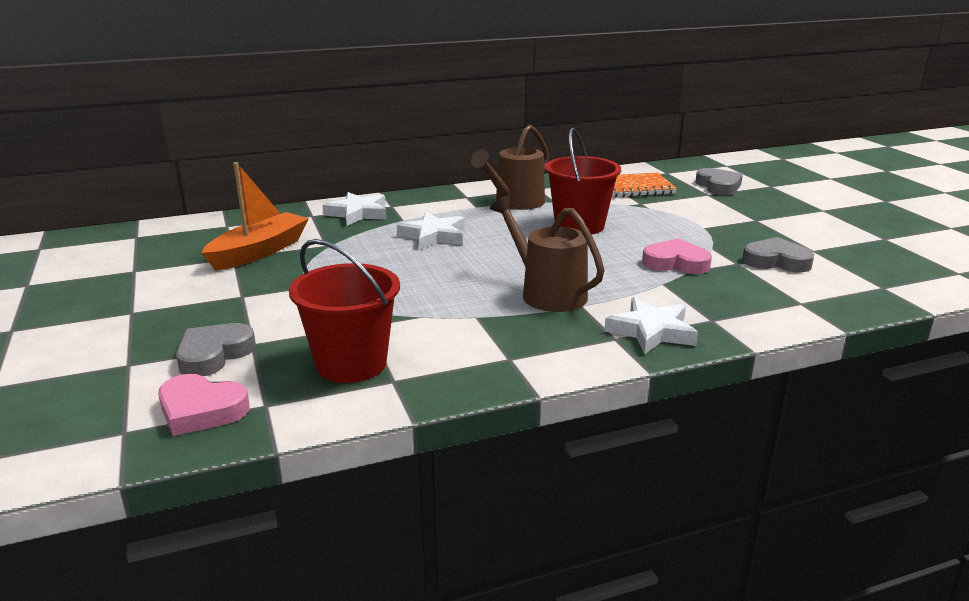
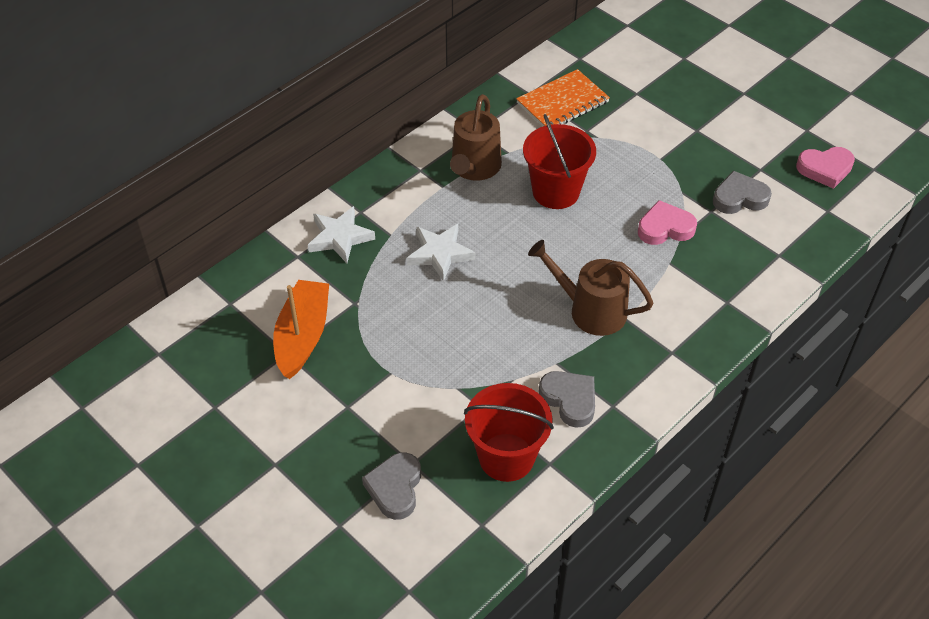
camera: 25 degrees left, 25 degrees up
pink heart [158,374,250,436] -> pink heart moved to [796,147,855,189]
white star [604,297,698,354] -> none
grey heart [695,168,743,195] -> grey heart moved to [539,371,595,428]

